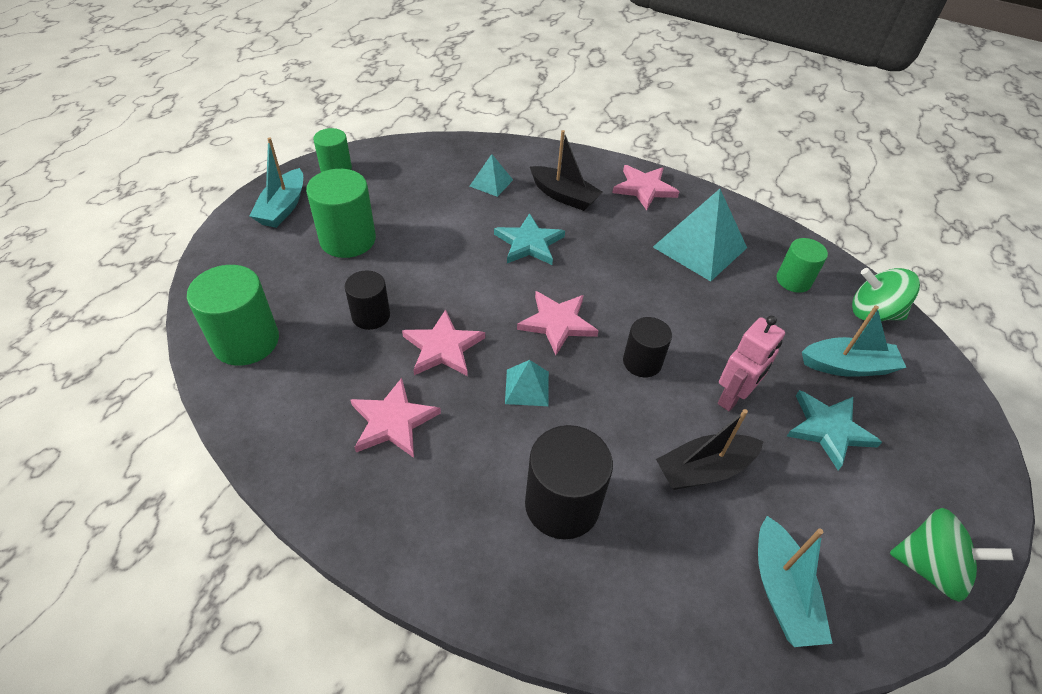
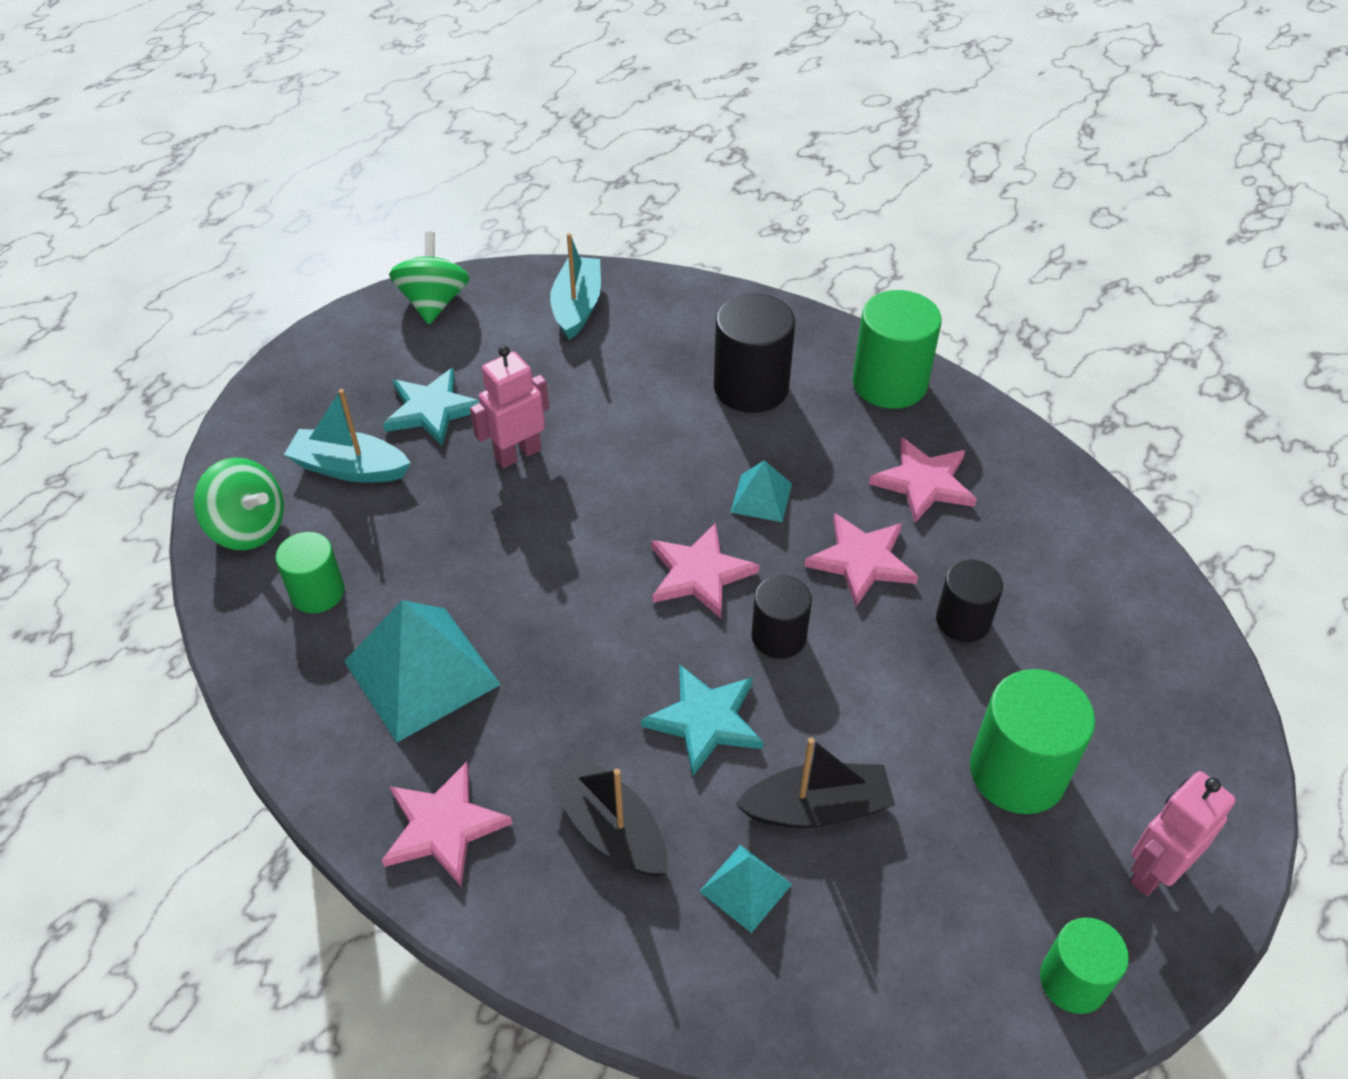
camera: 165 degrees left, 0 degrees up
green cylinder [187,265,279,366] -> green cylinder moved to [852,290,942,409]
turquoise boat [249,137,303,228] -> pink robot [1130,771,1236,896]
black cylinder [623,317,672,377] -> black cylinder moved to [751,575,812,659]
black boat [656,409,764,490] -> black boat moved to [735,738,895,828]
green spinning top [890,508,1014,602] -> green spinning top turned 60 degrees clockwise [389,232,470,324]

